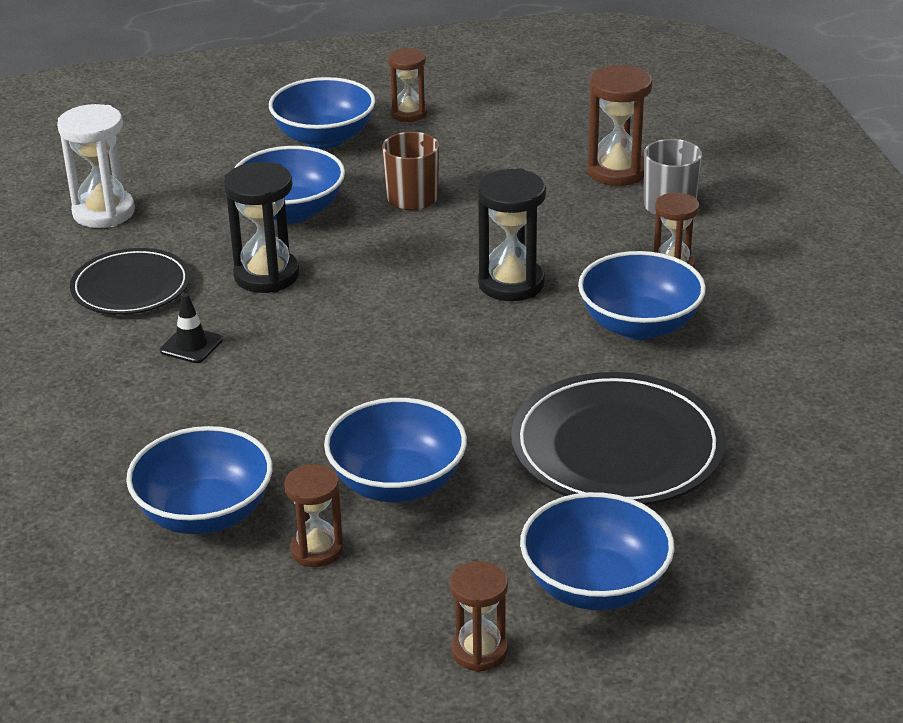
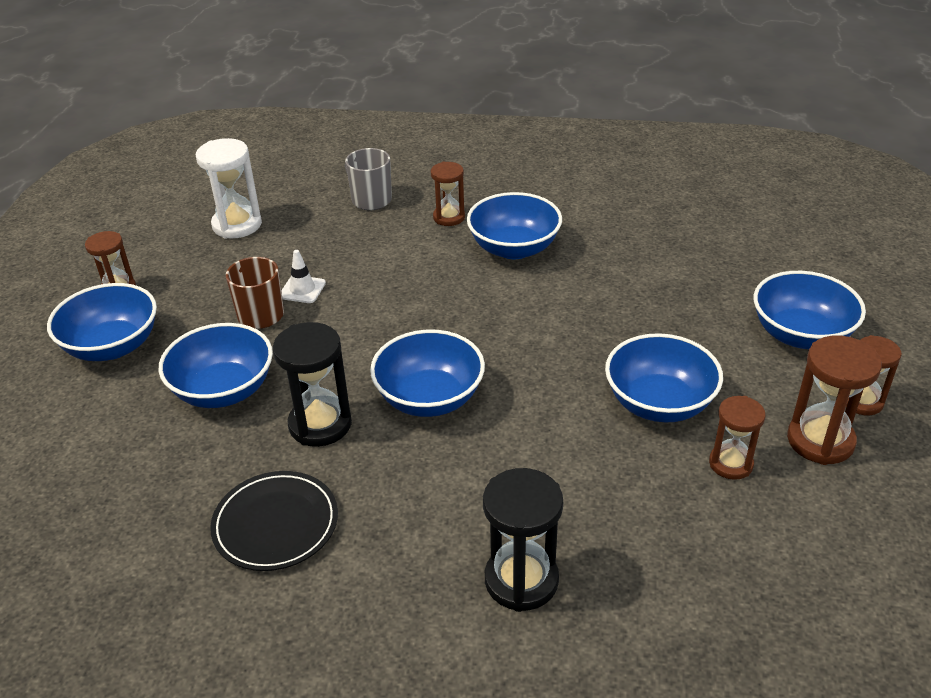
camera: 70 degrees left, 5 degrees up
white hourglass [57,104,135,228] -> white hourglass moved to [196,138,262,239]
blue bowl [126,426,272,535] -> blue bowl moved to [370,330,485,417]
black traffic cone [160,293,223,363] -> none
black hourglass [477,168,546,301] -> black hourglass moved to [483,468,563,612]
black plate [511,372,725,505] -> none
brown hourglass [587,65,652,186] -> brown hourglass moved to [787,336,882,465]
none -> white traffic cone [281,250,326,303]

